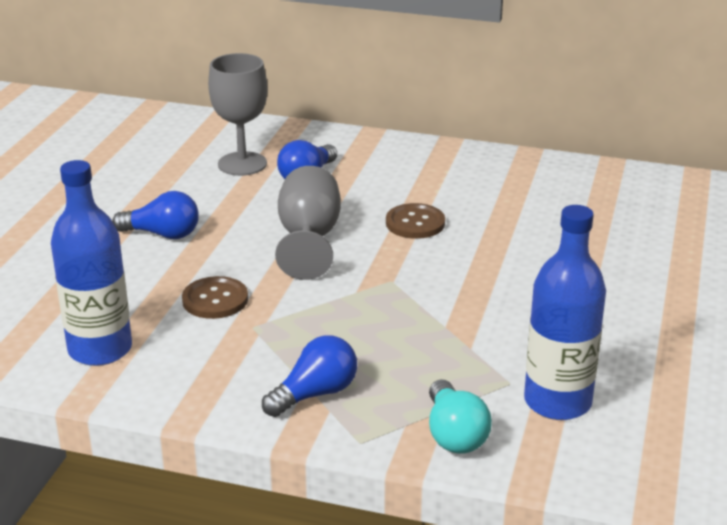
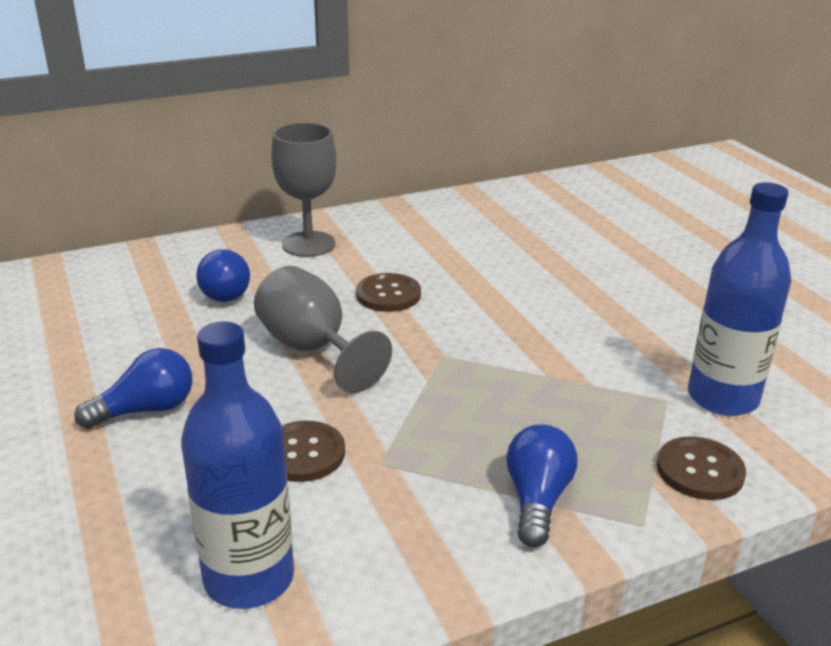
camera: 40 degrees left, 0 degrees up
grey goblet [208,53,268,176] -> grey goblet moved to [271,123,337,257]
turquoise light bulb [429,379,492,454] -> brown button [657,436,746,500]

